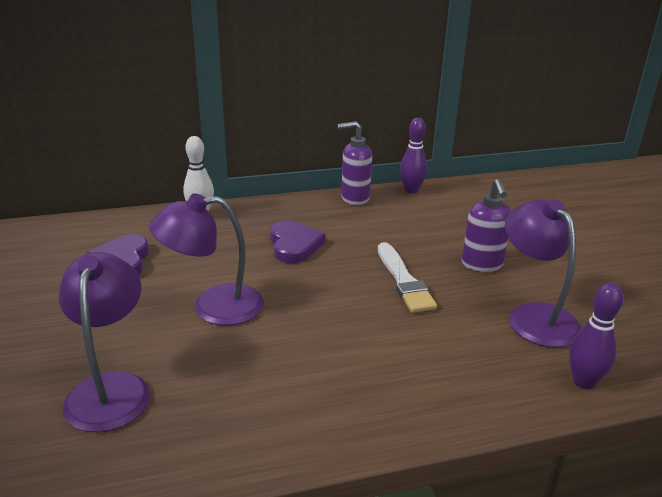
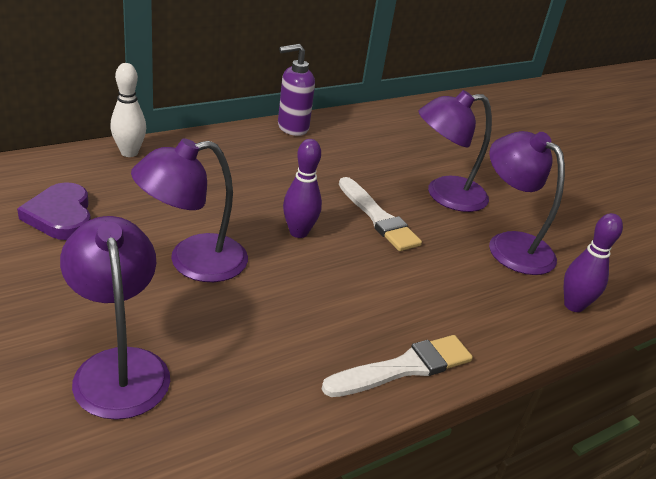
camera: 20 degrees left, 5 degrees up
purple heart [270,220,325,263] -> none
purple bowling pin [400,118,427,193] -> purple bowling pin moved to [283,139,322,238]
purple soap dispenser [462,179,511,272] -> purple lamp [418,90,492,212]
none -> white brush [322,335,473,397]

